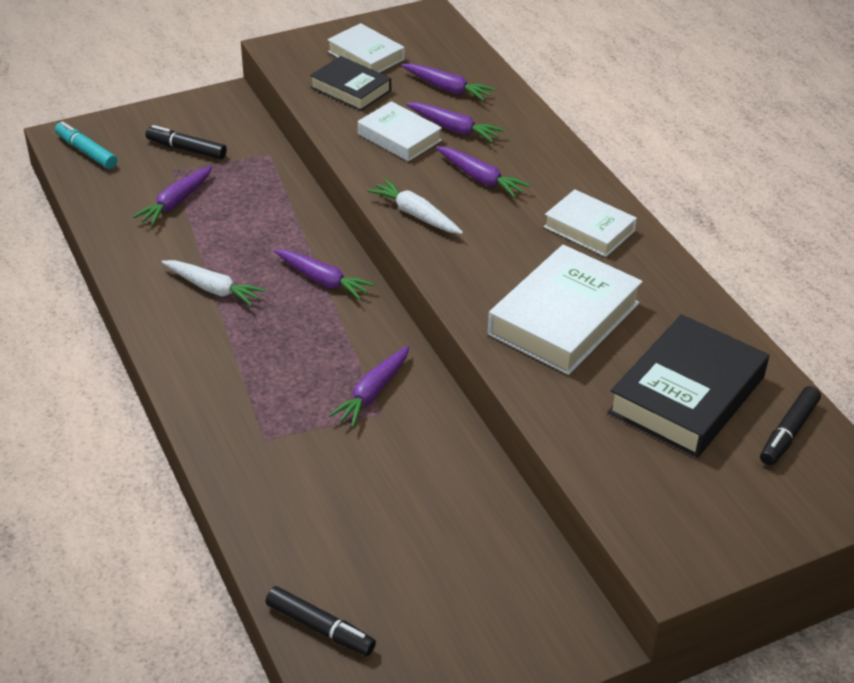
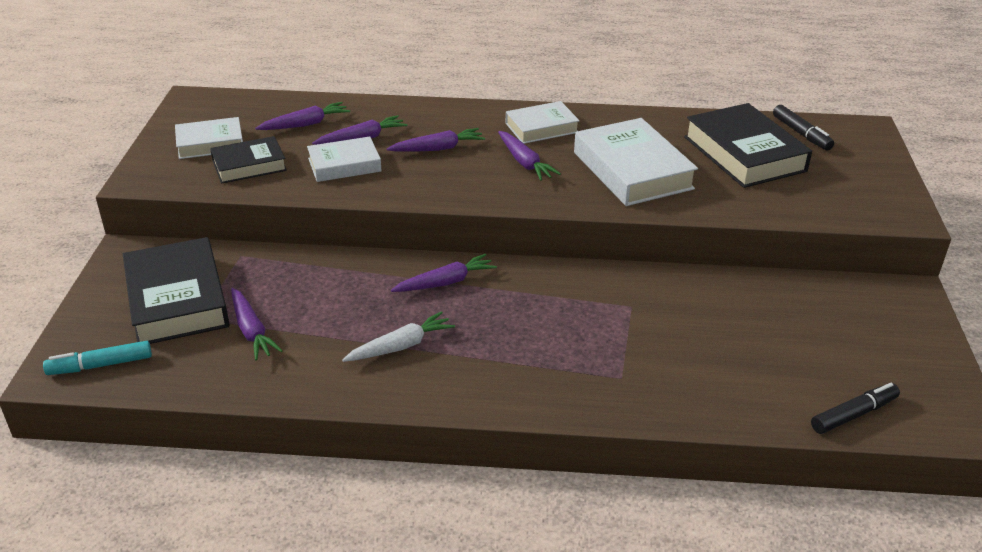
camera: 60 degrees left, 5 degrees down
black marker [146,125,227,159] -> black book [123,237,230,344]
purple carrot [328,346,409,427] -> purple carrot moved to [498,131,561,181]
white carrot [367,179,463,234] -> none

